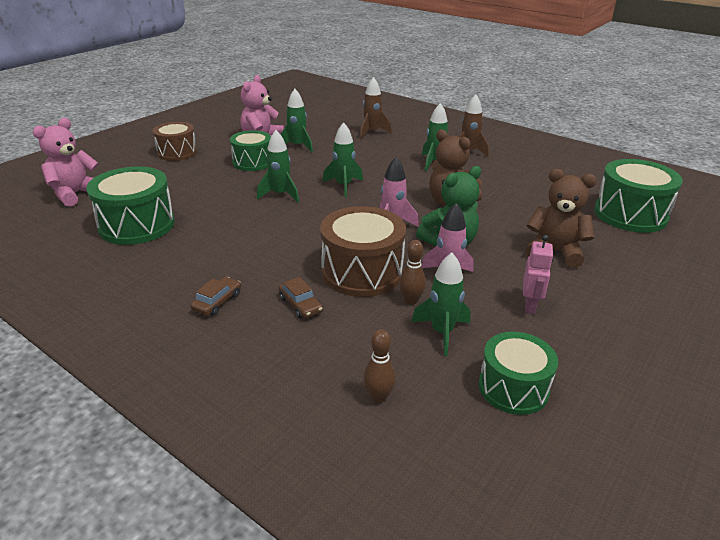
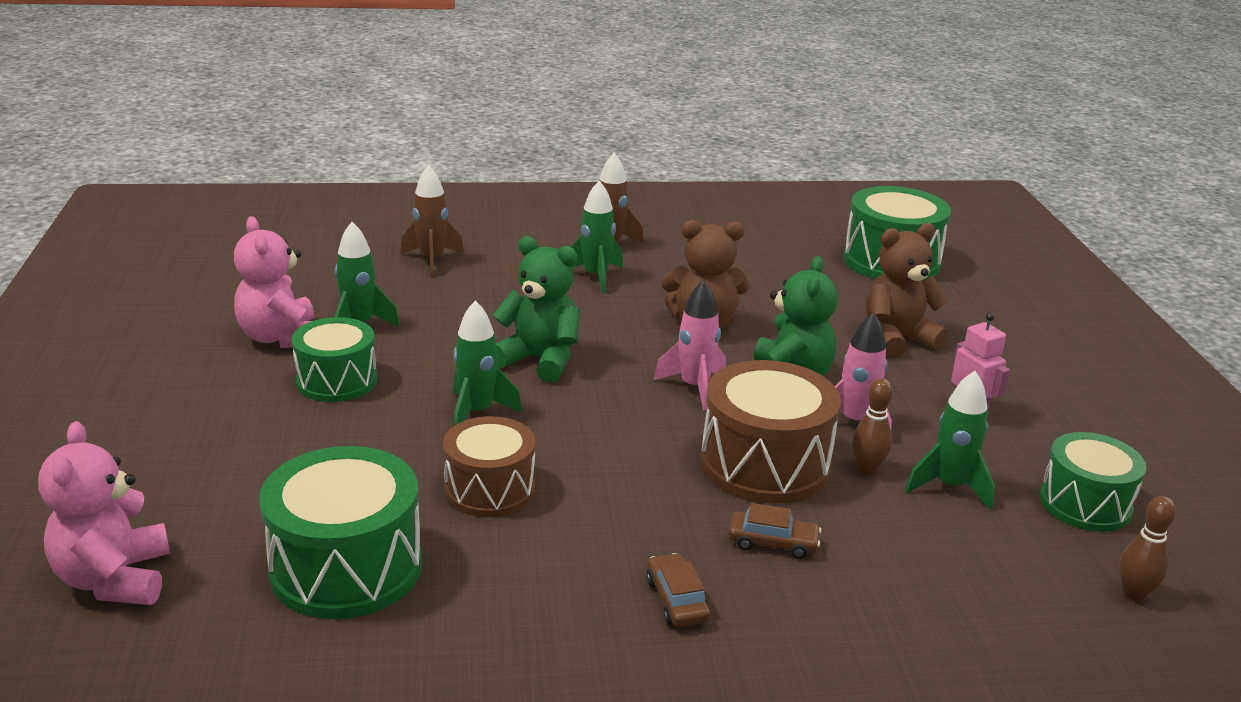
camera: 45 degrees left, 5 degrees down
brown drum [153,122,197,161] -> brown drum moved to [443,416,535,517]
green rocket [322,122,363,197] -> green teddy bear [492,236,580,383]
brown bowling pin [363,329,396,403] -> brown bowling pin moved to [1119,496,1176,602]

